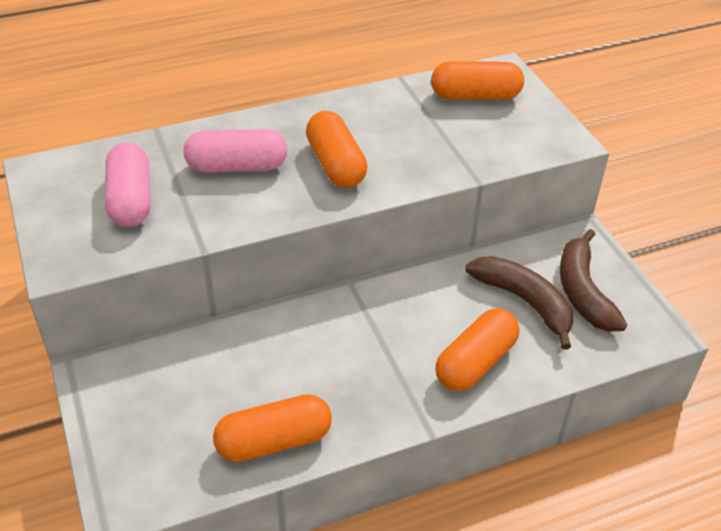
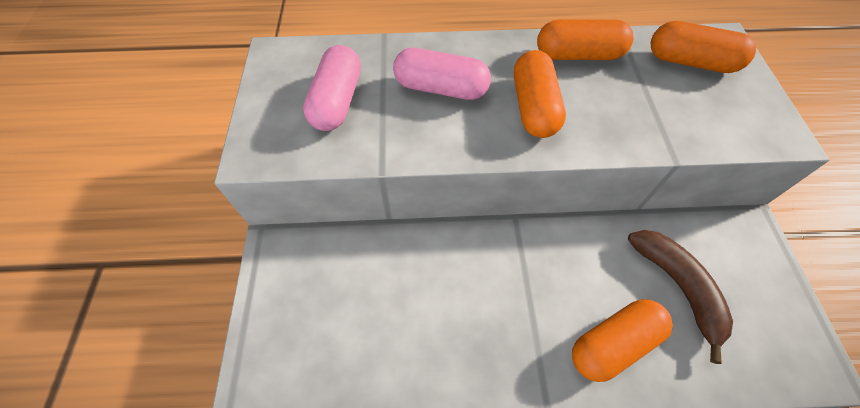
camera: 20 degrees right, 15 degrees up
orange capsule [213,394,332,462] -> orange capsule moved to [537,19,633,60]
brown banana [560,229,627,332] -> none

